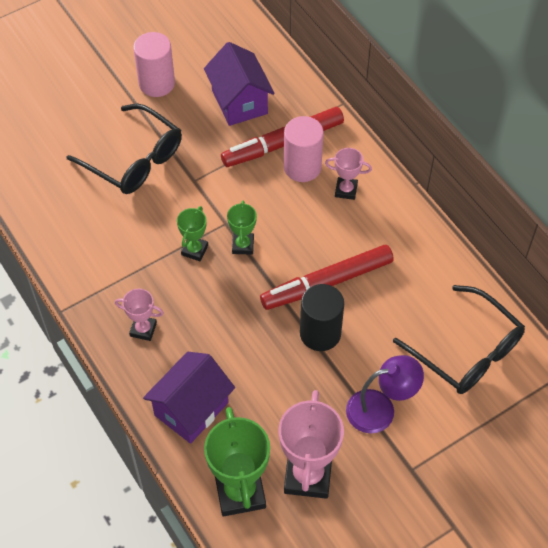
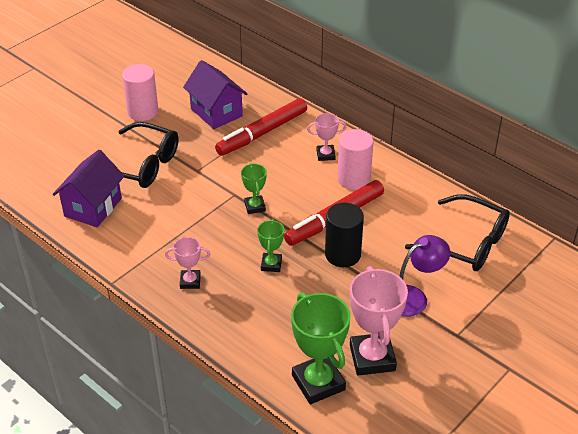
camera: 15 degrees left, 15 degrees down
purple house [143,352,235,444] -> purple house moved to [53,150,124,227]
green trophy [177,206,208,261] -> green trophy moved to [257,219,284,272]
pink cylinder [284,116,324,182] -> pink cylinder moved to [337,129,373,190]

